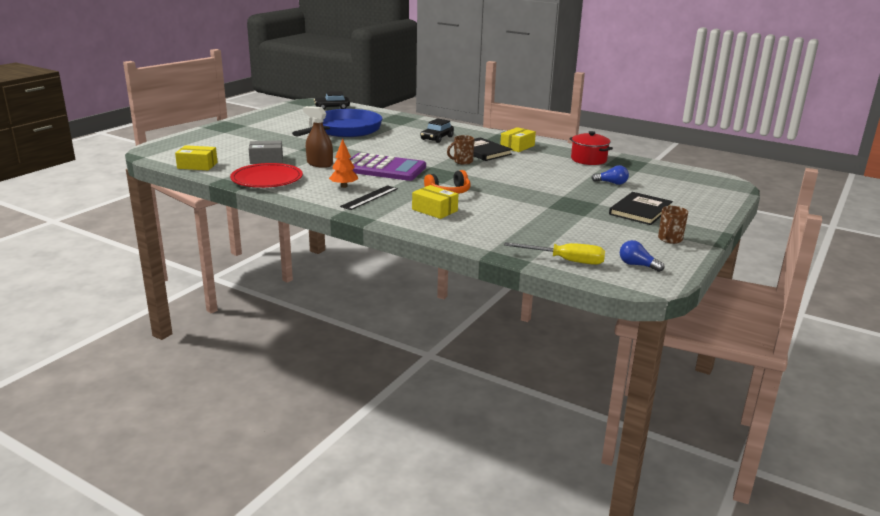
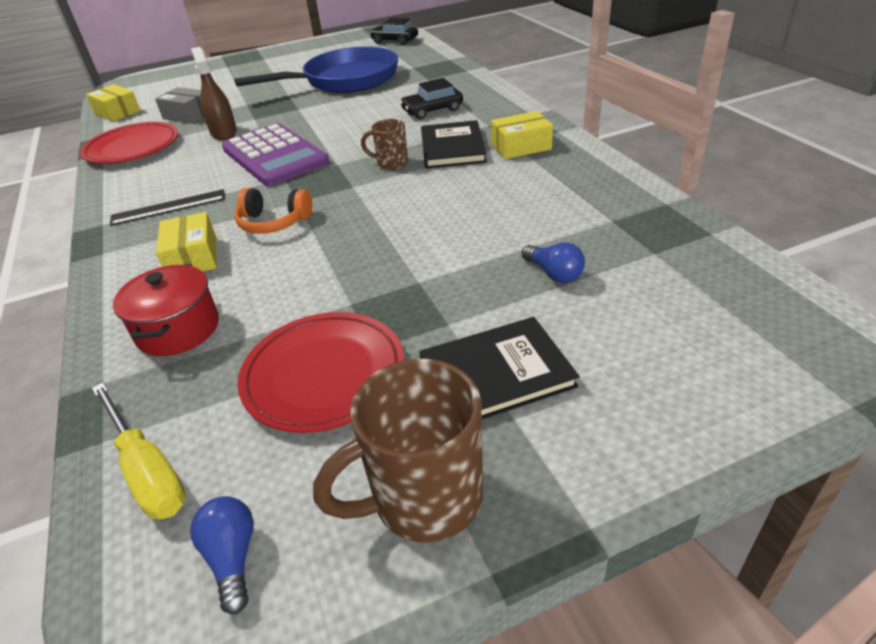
camera: 40 degrees right, 15 degrees up
orange tree [329,139,358,188] -> none
red pot [569,131,613,165] -> red pot moved to [113,264,219,356]
brown mug [658,206,688,244] -> brown mug [313,359,483,543], size x1.82
none -> red plate [237,312,404,433]

